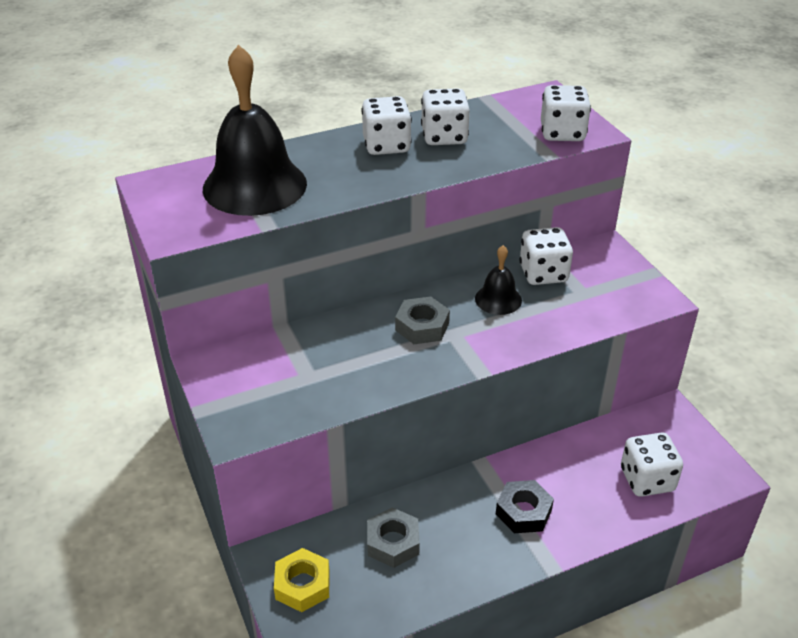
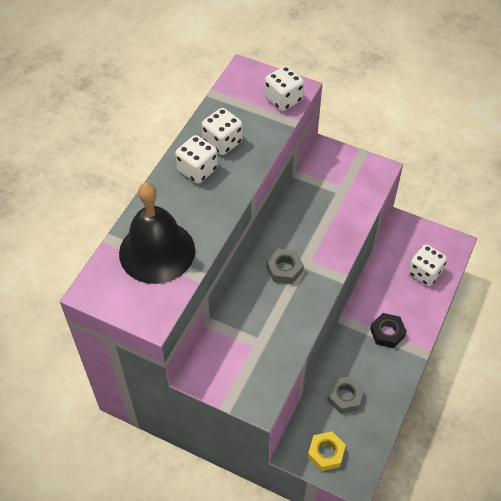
camera: 40 degrees left, 15 degrees up
black bell [475,245,522,315] -> none
white dice [519,227,573,285] -> none

